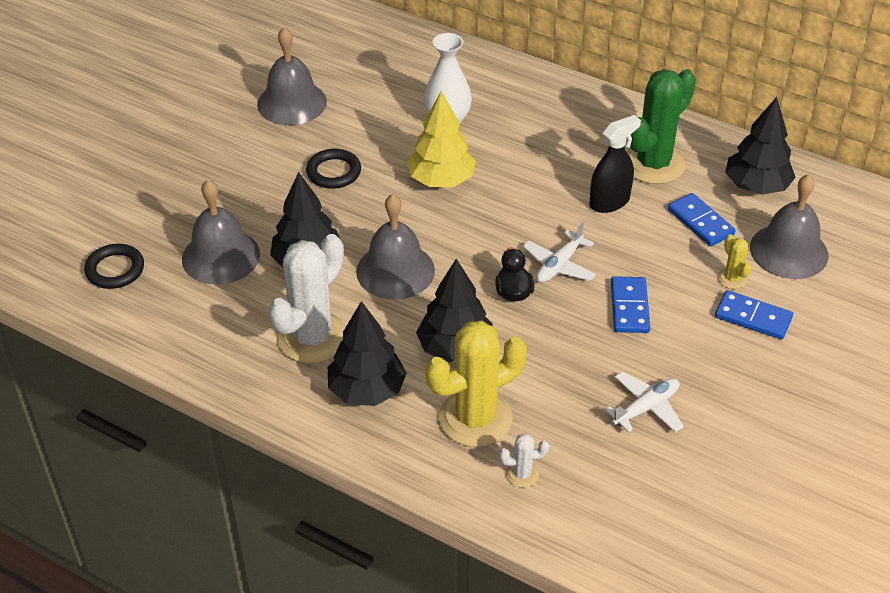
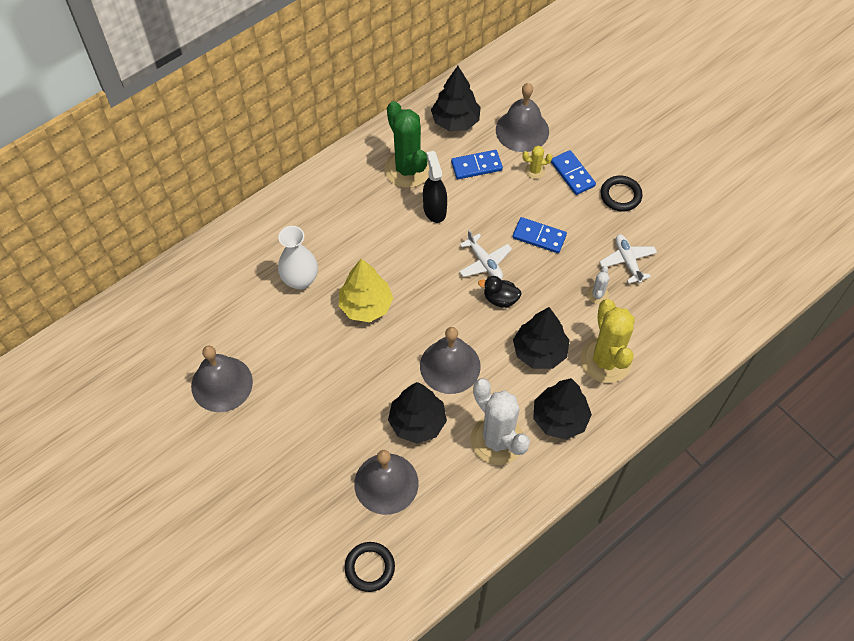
camera: 70 degrees left, 15 degrees up
black ring [306,149,361,189] -> black ring moved to [600,176,642,211]
white cactus [499,433,549,488] -> white cactus moved to [587,266,609,304]
blue domino [715,290,793,340] -> blue domino turned 75 degrees counterclockwise [551,150,596,195]

